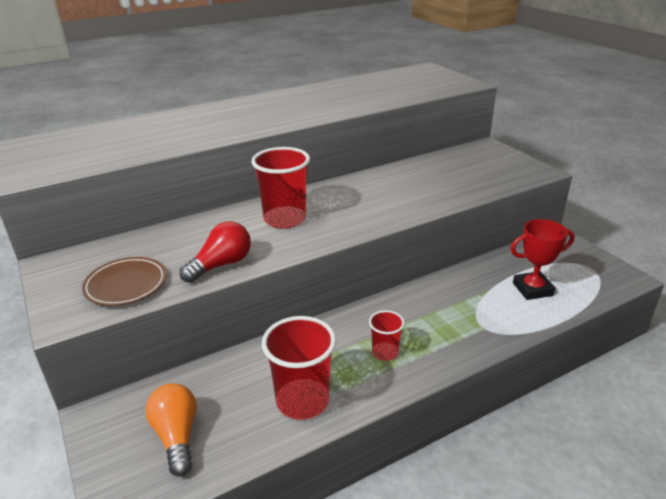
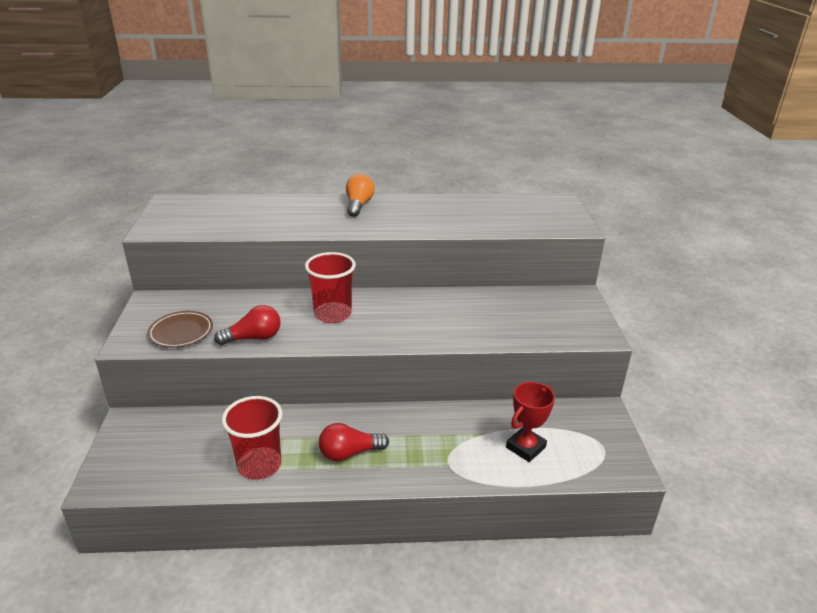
camera: 25 degrees right, 0 degrees up
orange light bulb [146,383,197,476] -> orange light bulb moved to [346,174,375,217]
red cup [369,310,405,361] -> red light bulb [319,423,389,461]
red trophy [510,219,574,300] -> red trophy turned 60 degrees counterclockwise [506,382,555,462]

